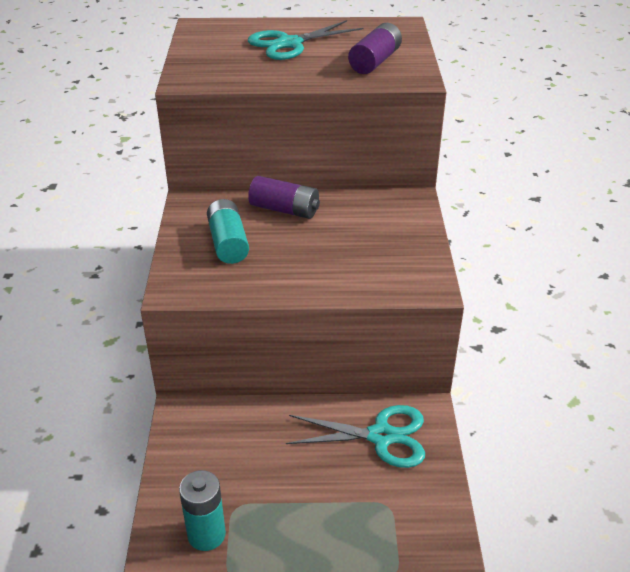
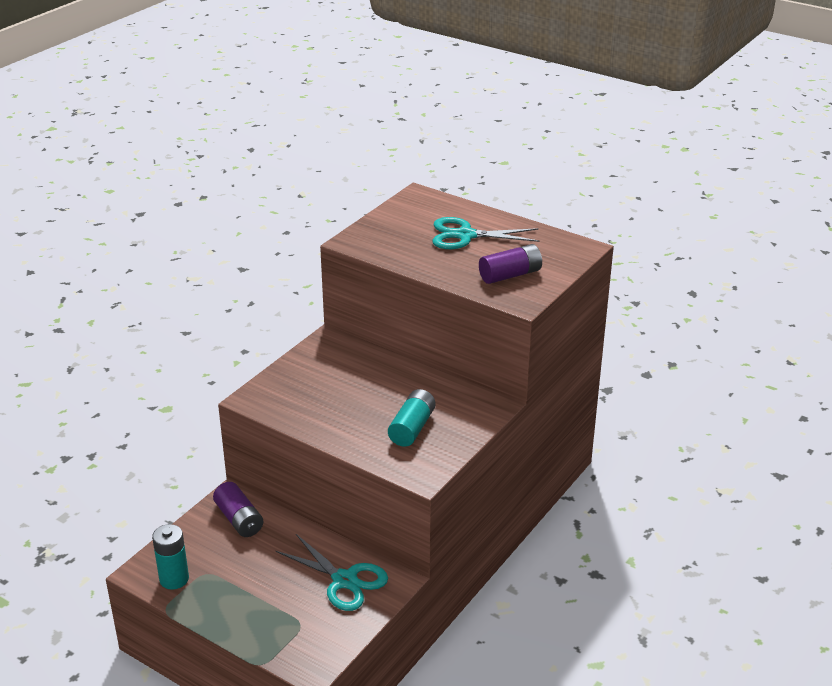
camera: 35 degrees right, 5 degrees down
turquoise battery [207,199,249,264] -> turquoise battery moved to [388,389,436,447]
purple battery [248,176,320,219] -> purple battery moved to [213,482,263,537]

